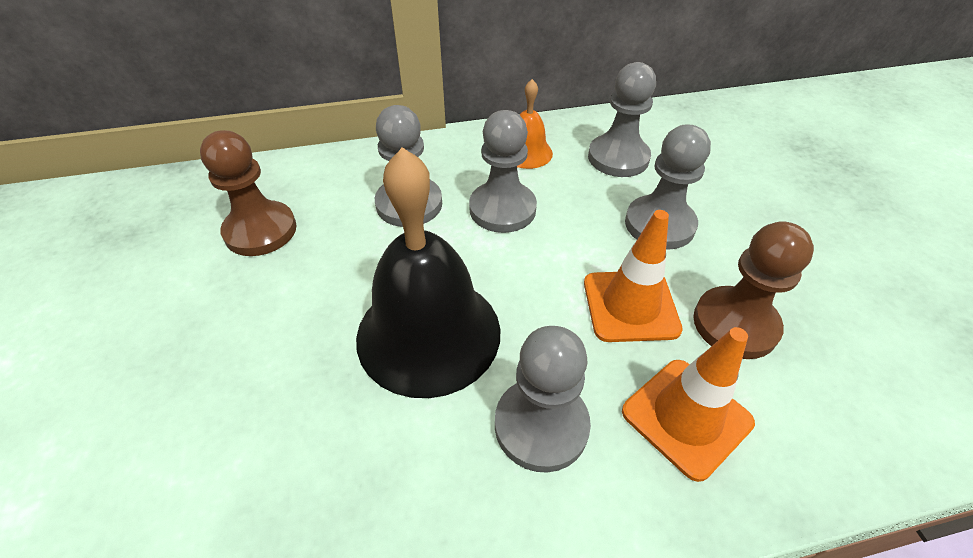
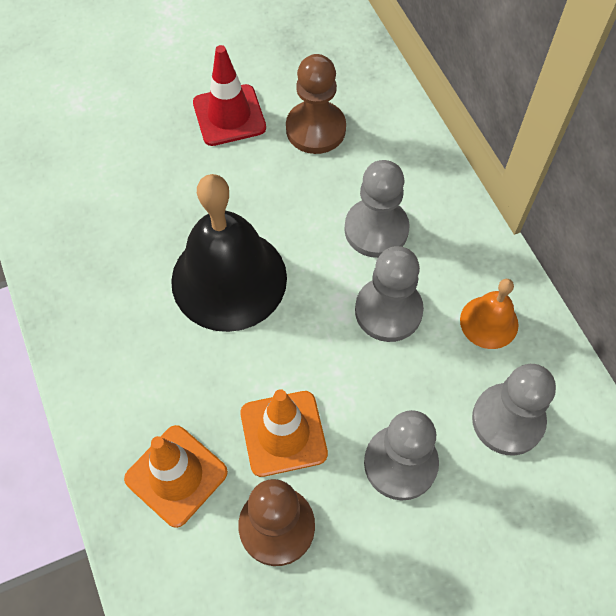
camera: 80 degrees right, 15 degrees up
grey pawn [495,326,591,473] -> none
none -> red traffic cone [193,45,266,146]

